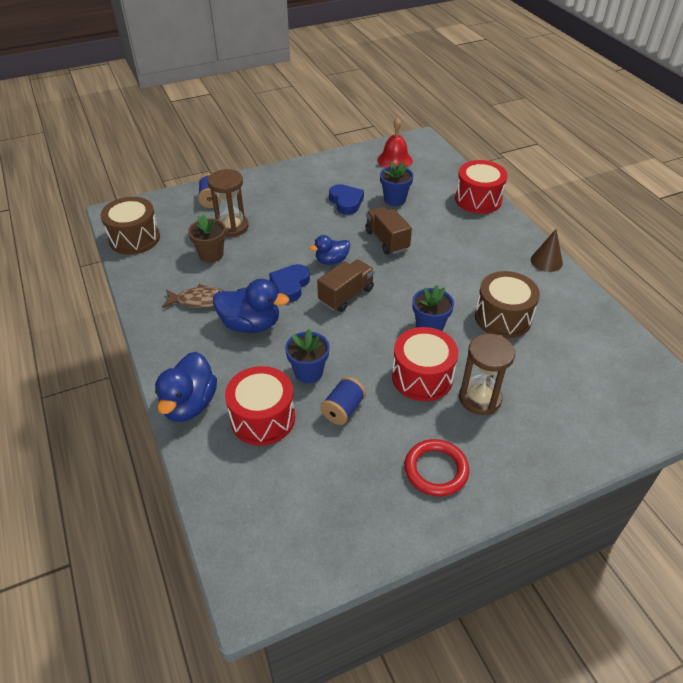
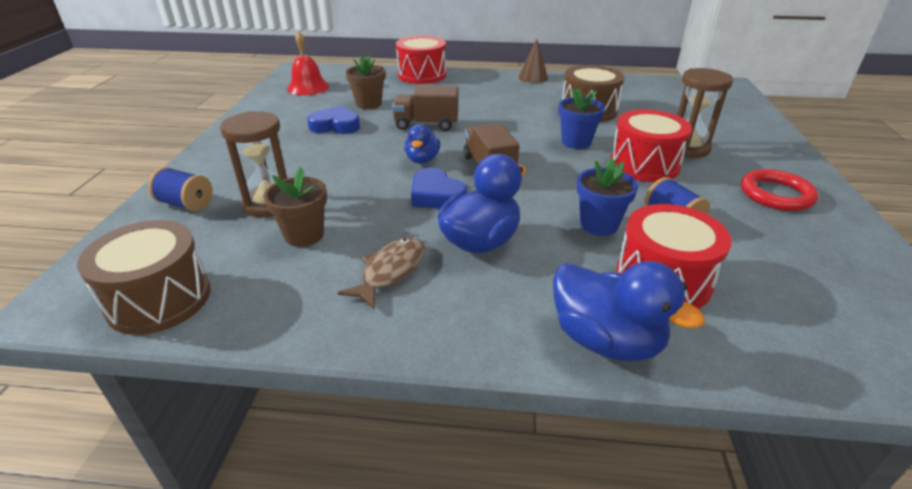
camera: 60 degrees left, 10 degrees down
blue flower pot [380,161,414,206] -> brown flower pot [346,55,385,109]

